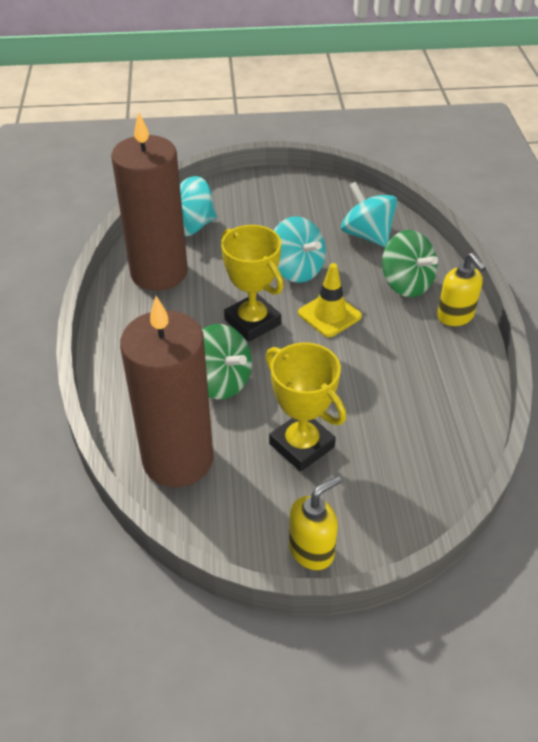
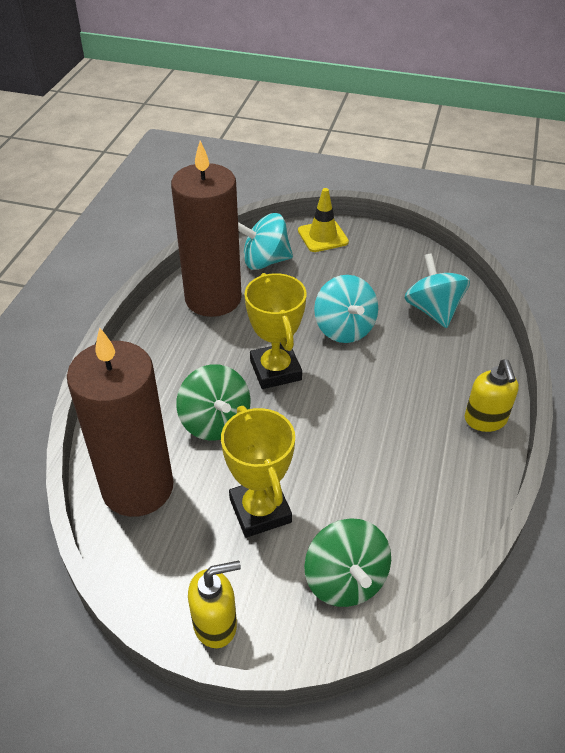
camera: 20 degrees right, 0 degrees up
yellow traffic cone [298,263,362,337] -> yellow traffic cone moved to [298,188,349,252]
green spinning top [382,230,438,297] -> green spinning top moved to [304,518,391,607]

